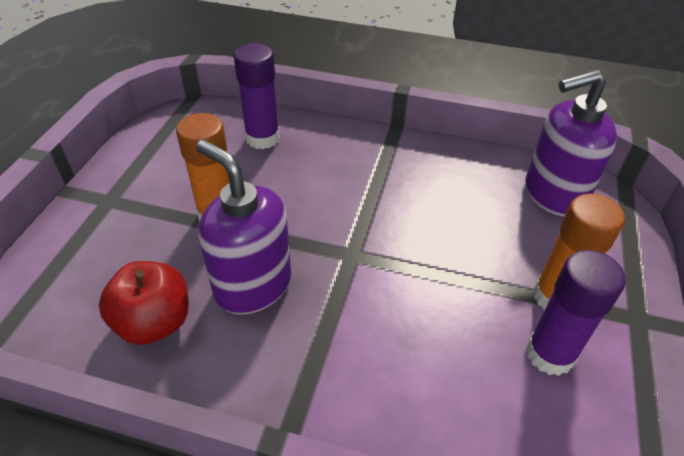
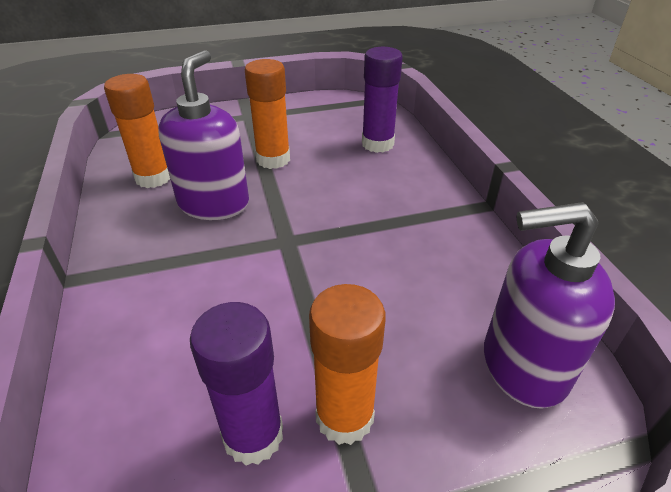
camera: 60 degrees right, 5 degrees down
red apple [99,261,189,345] -> orange glue stick [104,74,170,188]
purple soap dispenser [525,70,617,216] -> purple soap dispenser turned 45 degrees counterclockwise [484,202,615,409]

